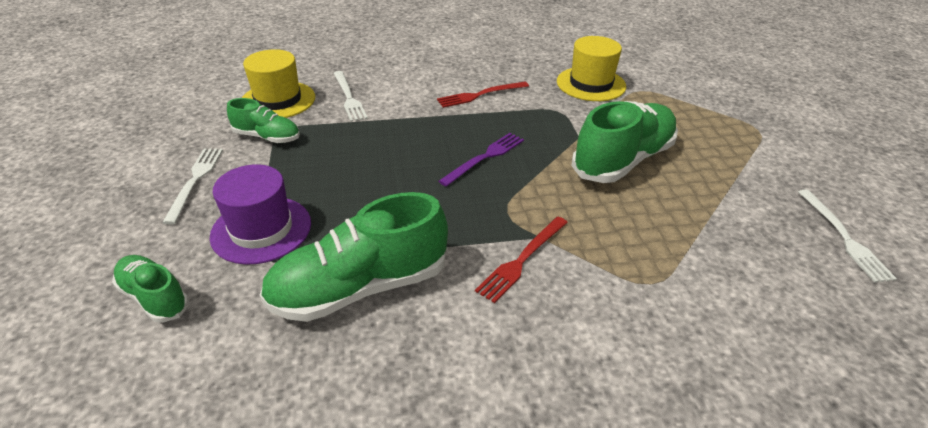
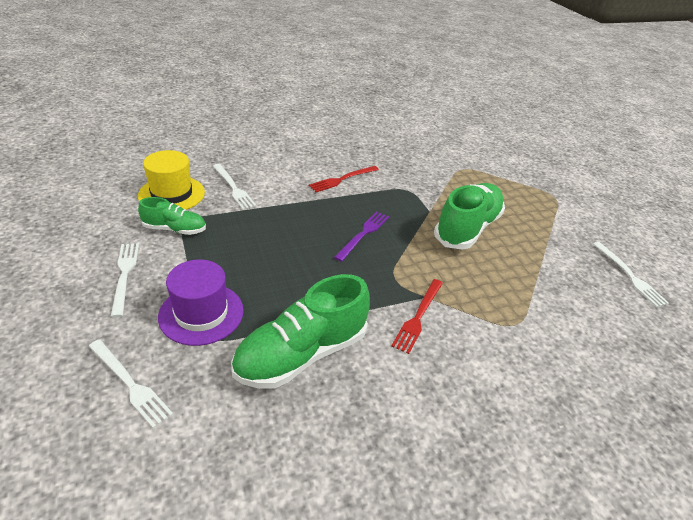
camera: 15 degrees left, 0 degrees up
green shoe [112,255,189,323] -> white fork [89,339,173,428]
yellow hat [557,36,626,101] -> none

